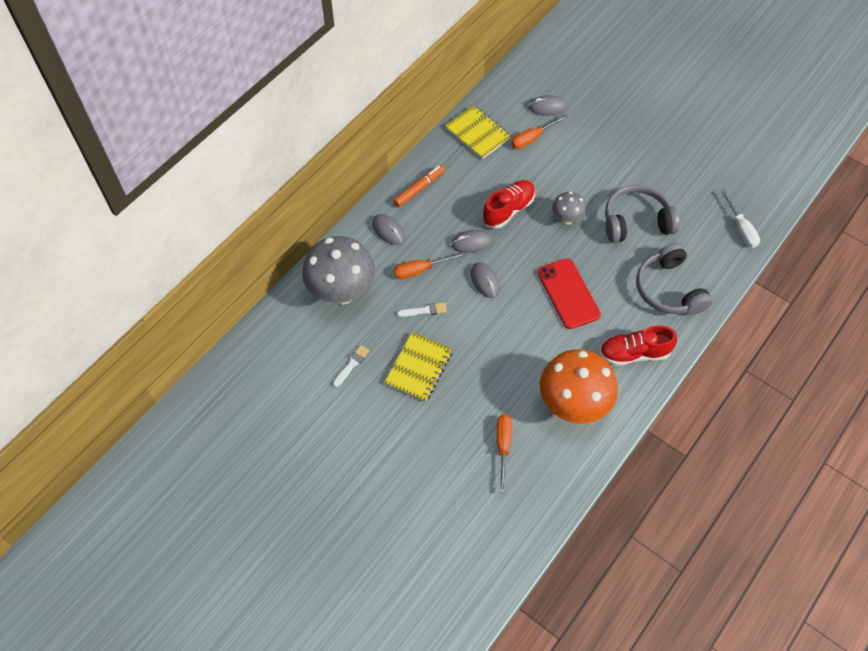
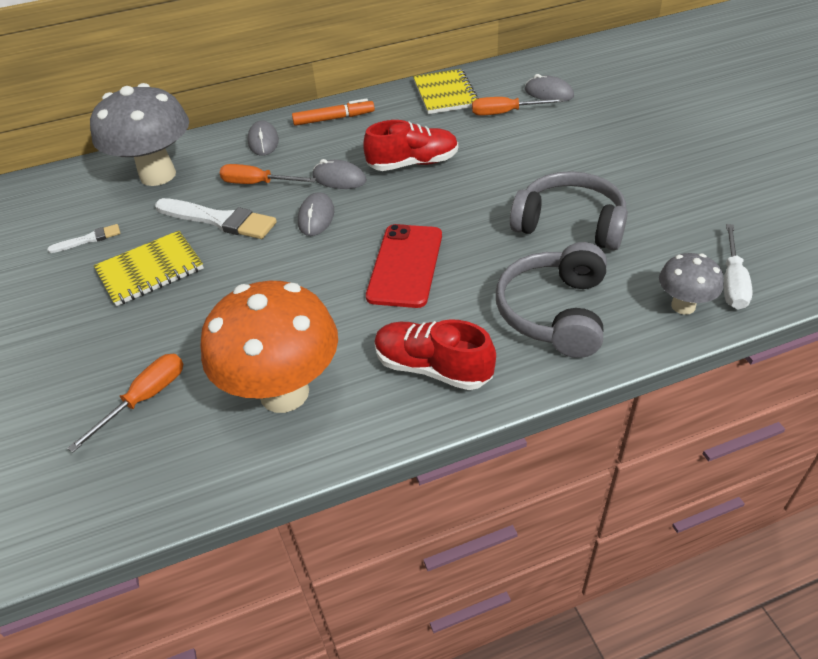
camera: 35 degrees right, 15 degrees down
white brush [397,302,447,317] -> white brush [155,198,277,239], size x1.94
grey mushroom [552,191,586,225] -> grey mushroom moved to [659,253,724,315]

